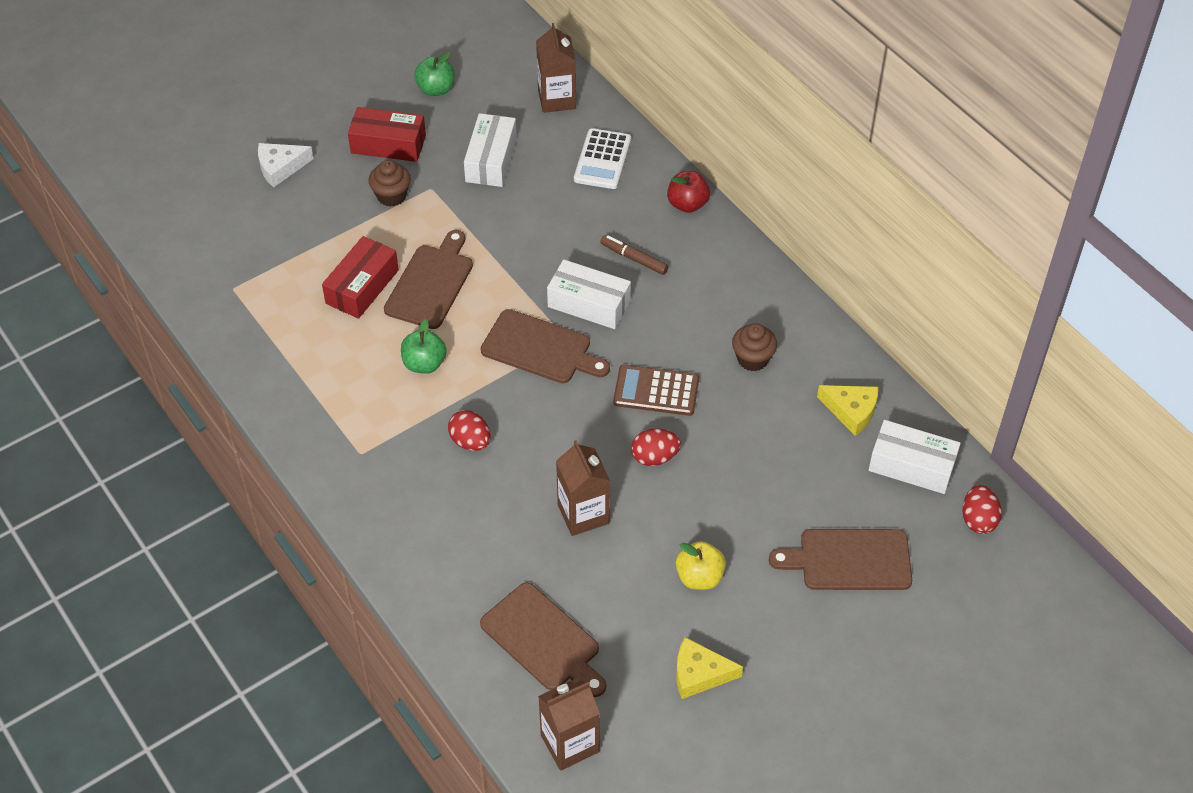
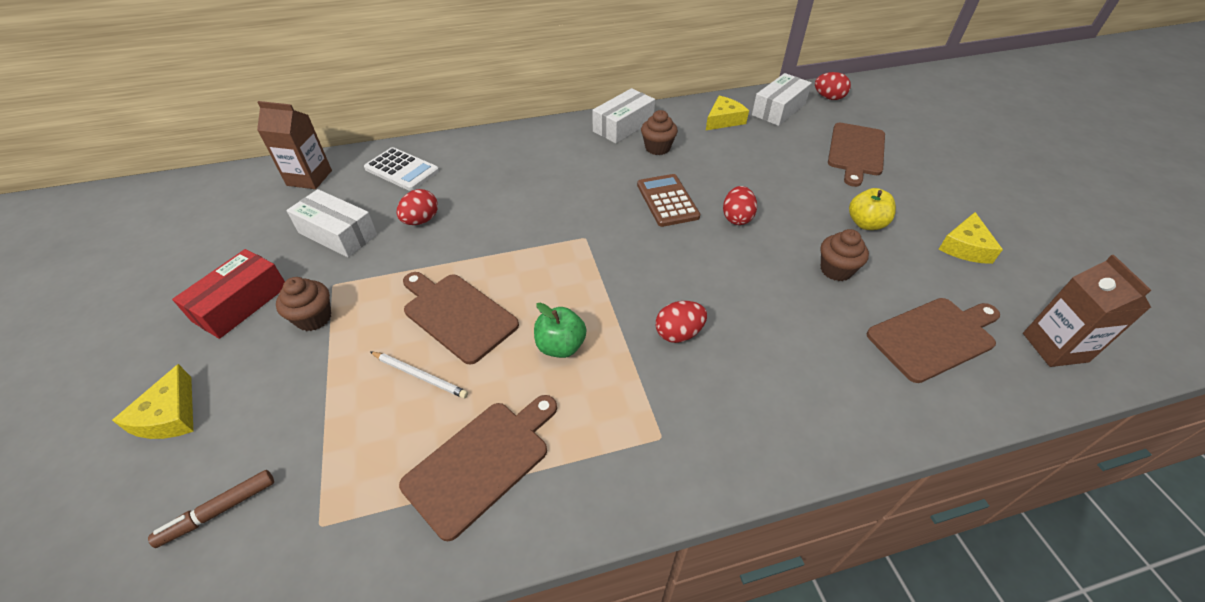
camera: 70 degrees left, 5 degrees down
white cheese [258,143,314,188] -> yellow cheese [112,364,193,439]
red box [322,236,399,319] -> white pencil [370,351,468,399]
green apple [414,52,455,96] -> none
brown cutting board [481,309,610,383] -> brown cutting board moved to [399,395,557,541]
white box [547,260,631,329] -> white box moved to [592,88,655,143]
brown carton [556,440,610,536] -> none
brown marker [600,235,669,275] -> brown marker moved to [148,470,274,548]
brown calculator [613,365,699,416] -> brown calculator turned 135 degrees clockwise [637,174,700,227]
red apple [667,171,710,213] -> none
none -> red egg [397,189,438,225]
none -> brown cupcake [821,229,869,281]

